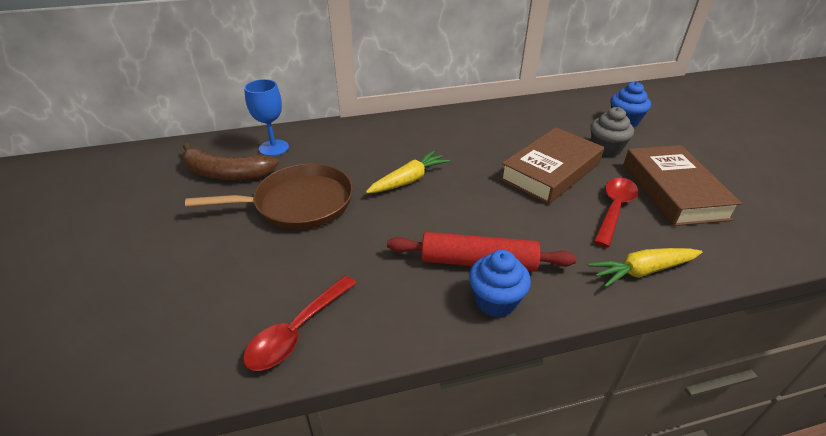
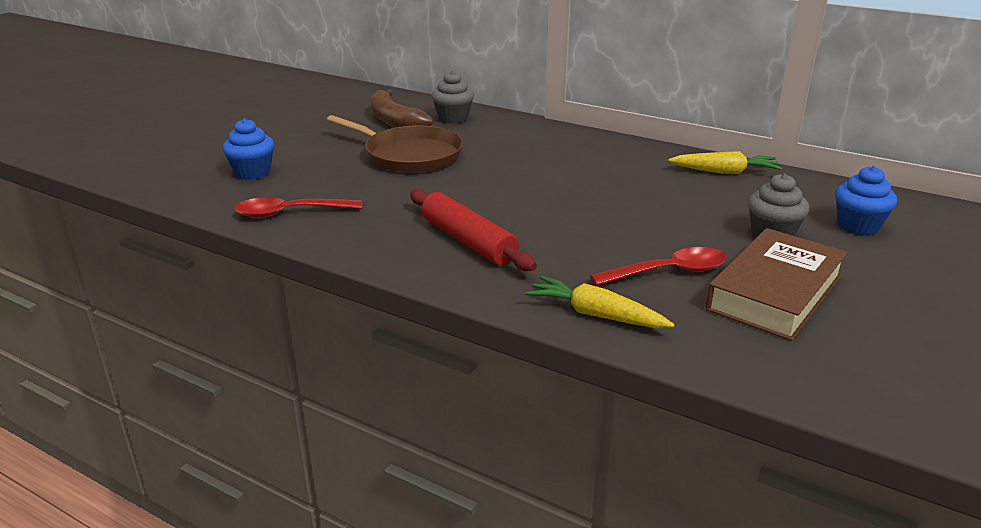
camera: 45 degrees right, 10 degrees down
blue goblet [244,79,289,156] -> grey cupcake [431,71,474,124]
yellow carrot [366,151,450,193] -> yellow carrot moved to [668,151,782,174]
blue cupcake [469,250,531,317] -> blue cupcake moved to [223,118,274,180]
brown book [500,127,604,204] -> none

